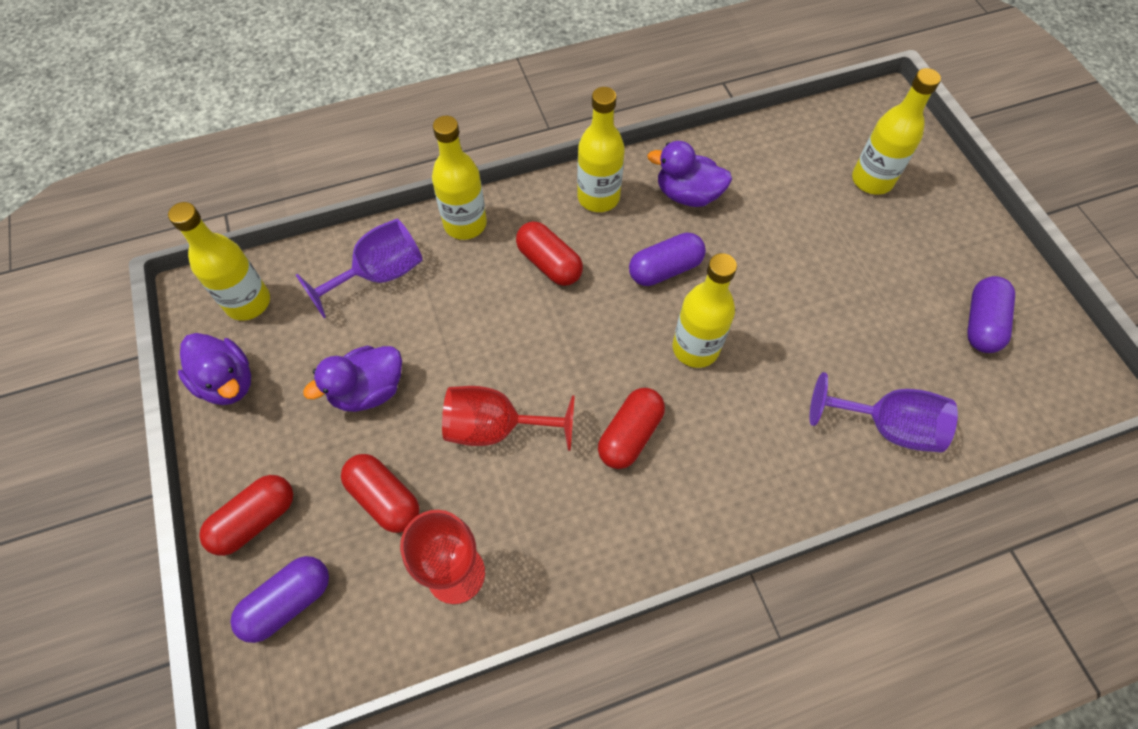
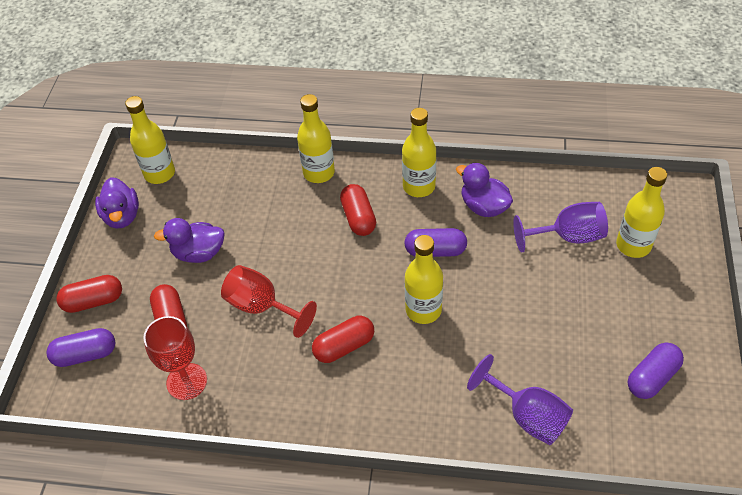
camera: 30 degrees right, 10 degrees down
purple goblet [296,219,423,318] -> purple goblet moved to [513,202,608,252]

